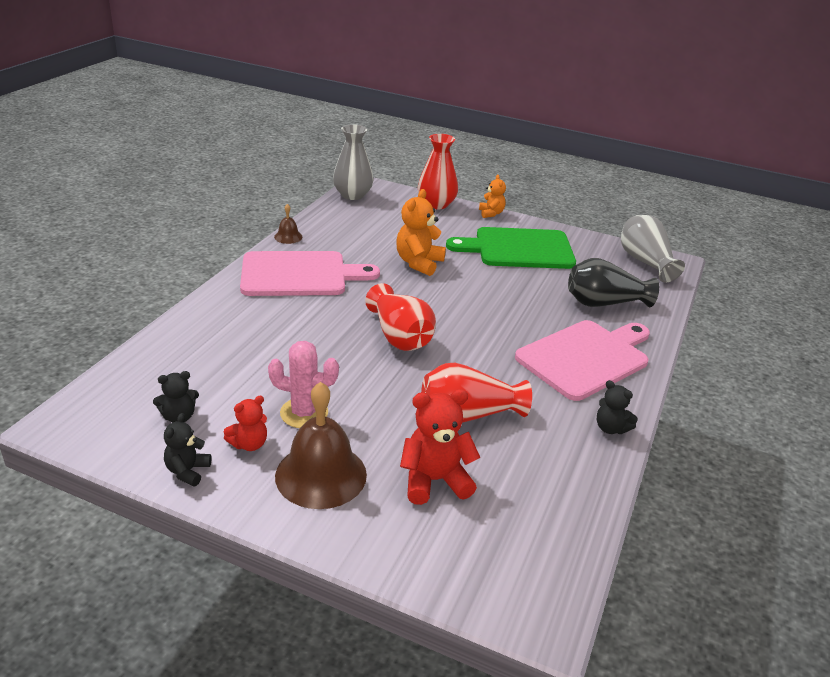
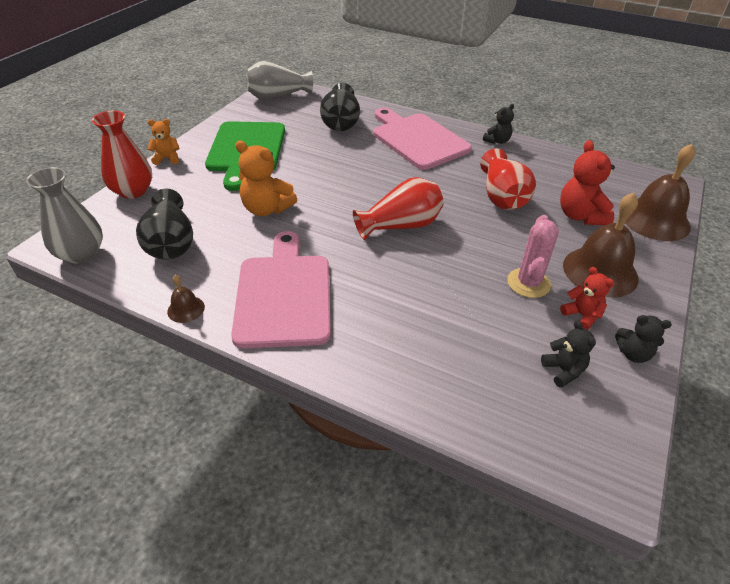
camera: 85 degrees left, 10 degrees up
none -> black vase [136,189,193,260]
none -> brown bell [625,144,695,241]

